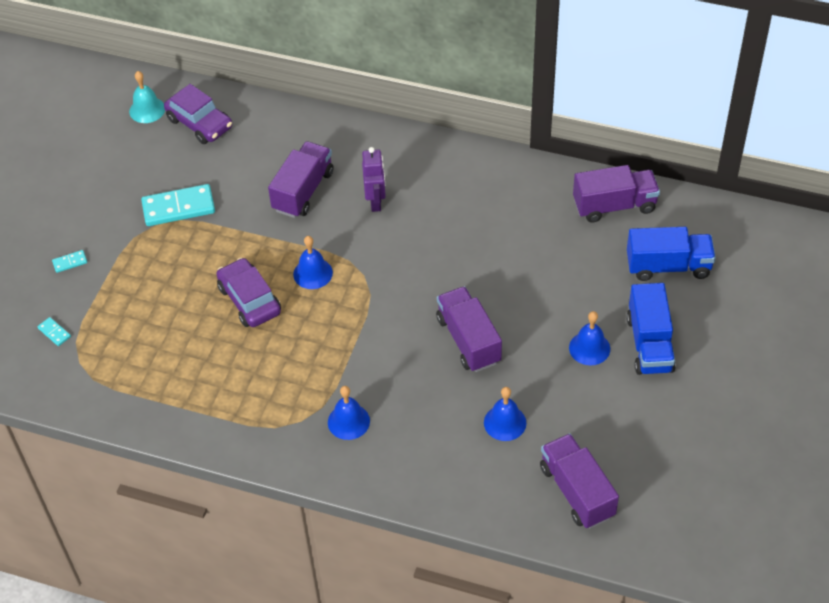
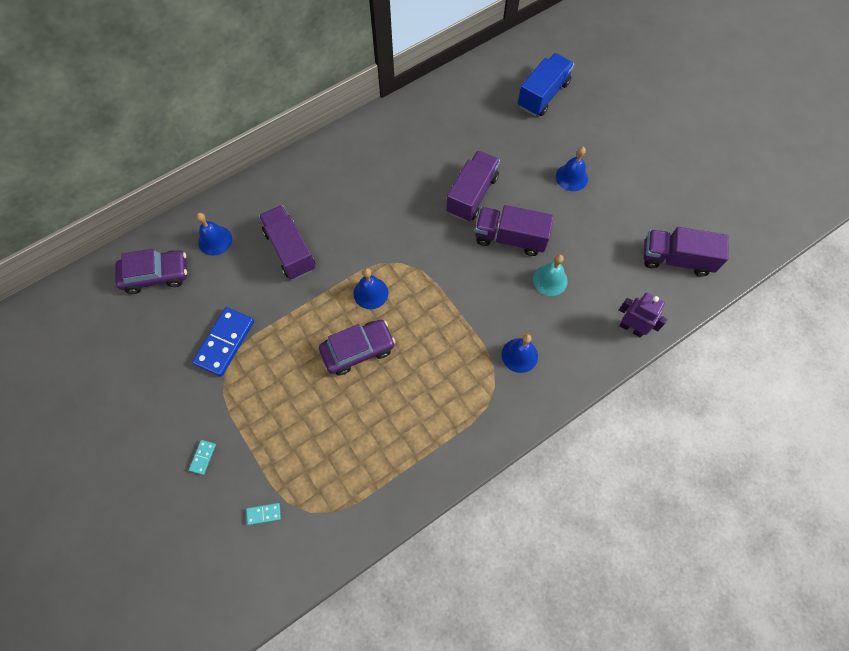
camera: 55 degrees left, 15 degrees up
turquoise bell [129,71,165,123] -> turquoise bell moved to [533,254,568,296]
turquoise domino [141,184,215,226] -> blue domino [192,307,254,377]
purple car [216,258,281,327] -> purple car turned 150 degrees clockwise [319,320,395,376]
purple robot [362,147,386,212] -> purple robot moved to [619,293,667,338]
blue bell [484,387,526,441] -> blue bell moved to [196,213,232,256]
purple truck [573,165,660,223] -> purple truck moved to [446,150,500,222]
blue truck [627,283,676,375] -> none

